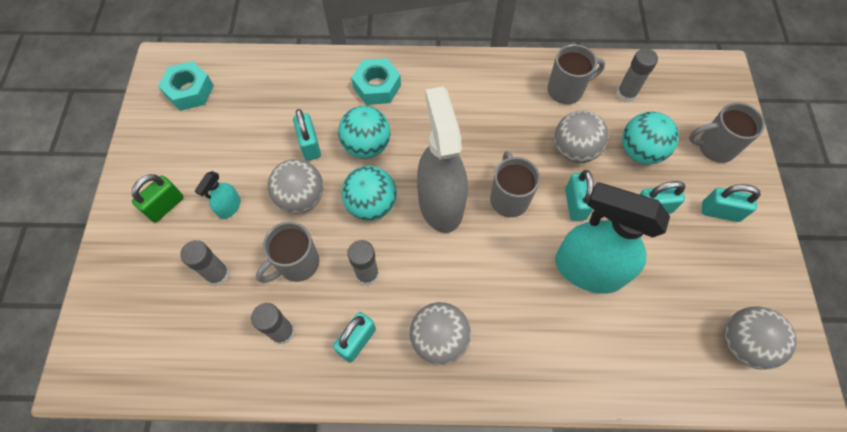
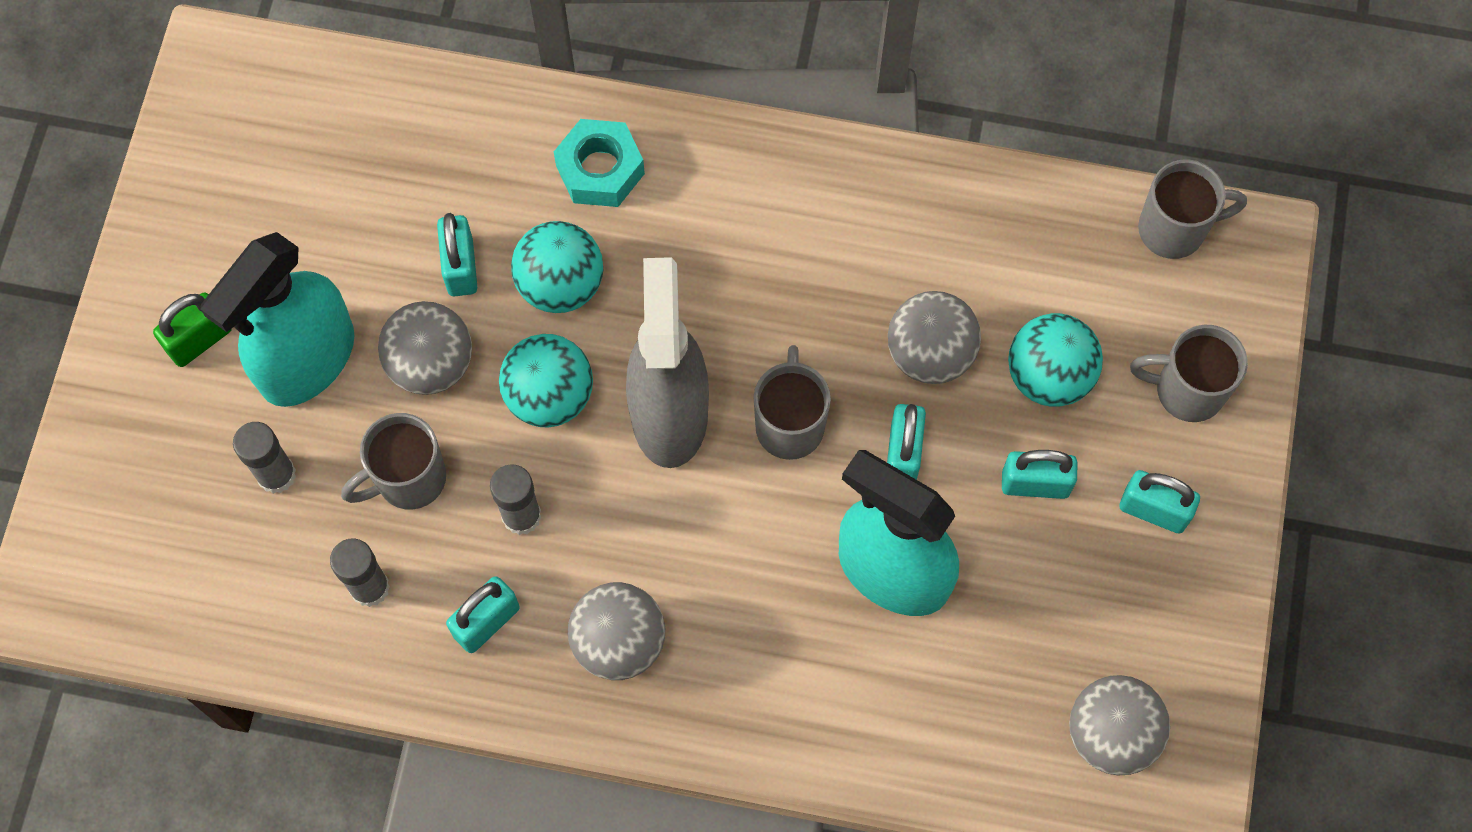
camera: 10 degrees right, 5 degrees up
turquoise nut [158,61,214,111] -> none
turquoise spray bottle [195,171,241,219] -> turquoise spray bottle [200,232,354,407], size x2.30
grey mug [547,44,605,104] -> grey mug moved to [1138,159,1247,259]
grey glue stick [616,48,658,102] -> none

